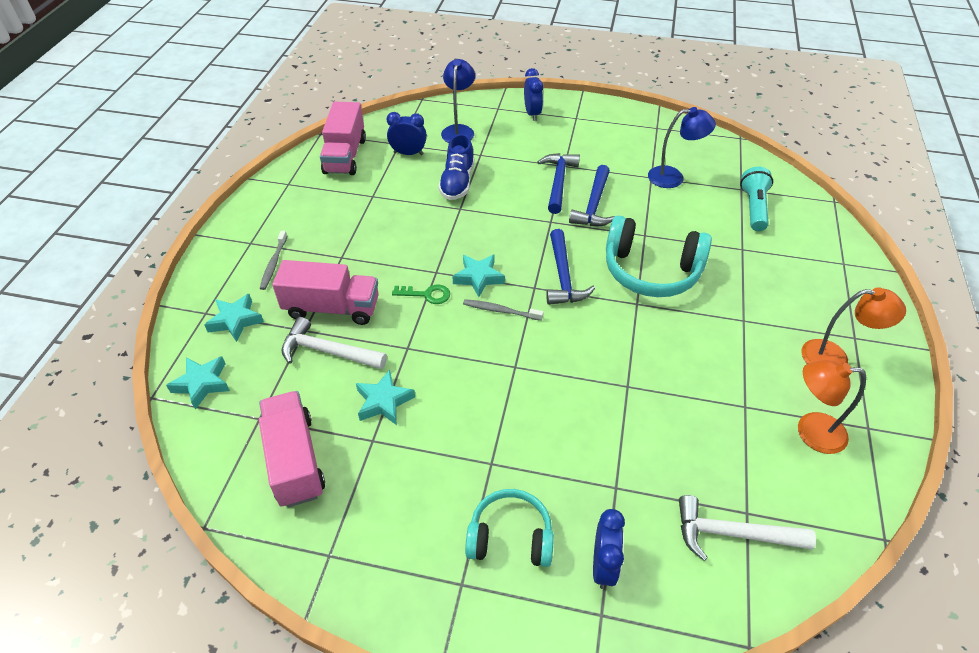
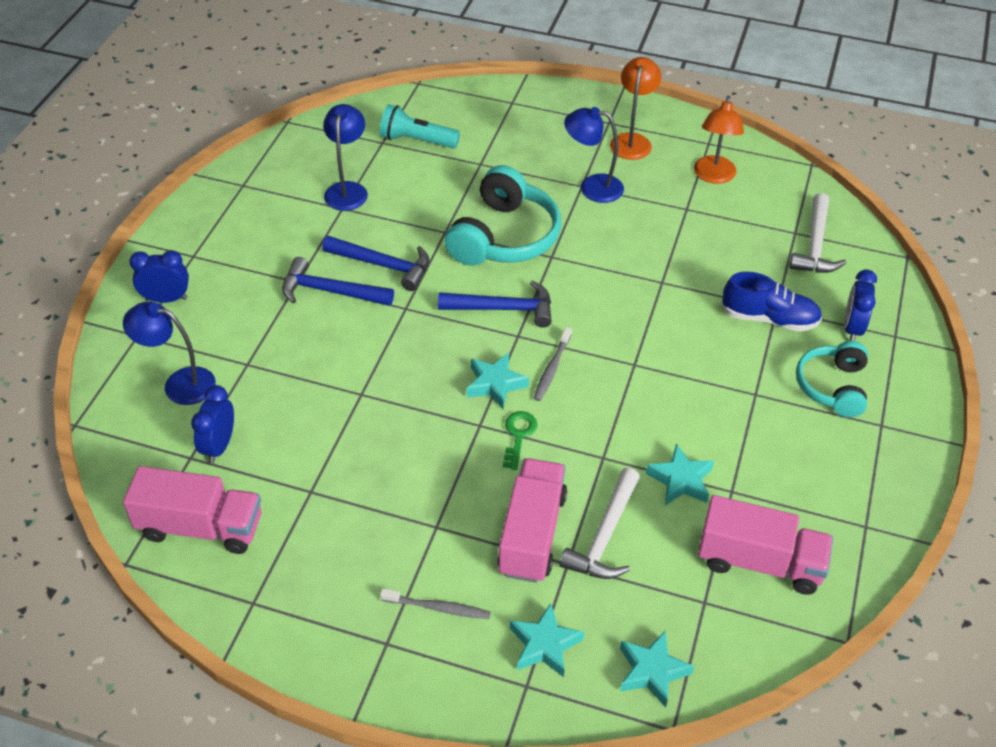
camera: 85 degrees left, 0 degrees up
pink truck [259,391,325,507] -> pink truck turned 150 degrees counterclockwise [698,495,833,595]
blue shoe [438,134,474,200] -> blue shoe moved to [721,272,822,332]
blue clock [593,509,625,589] -> blue clock turned 90 degrees counterclockwise [844,269,877,341]
none -> blue lamp [564,107,624,203]

